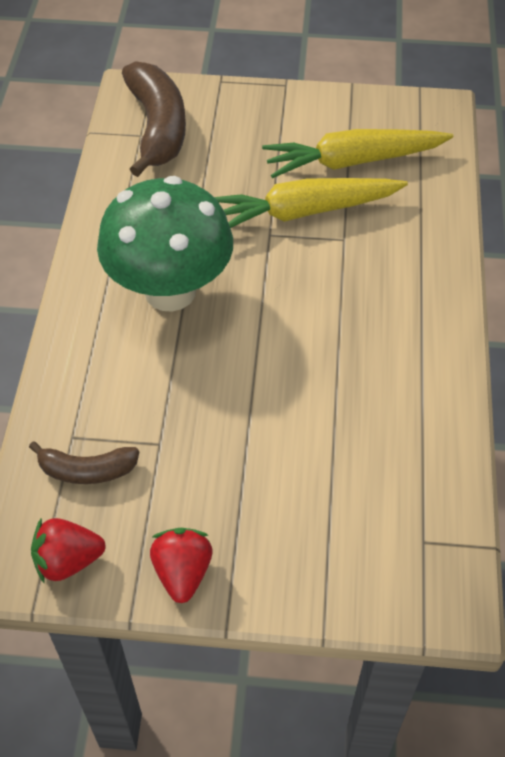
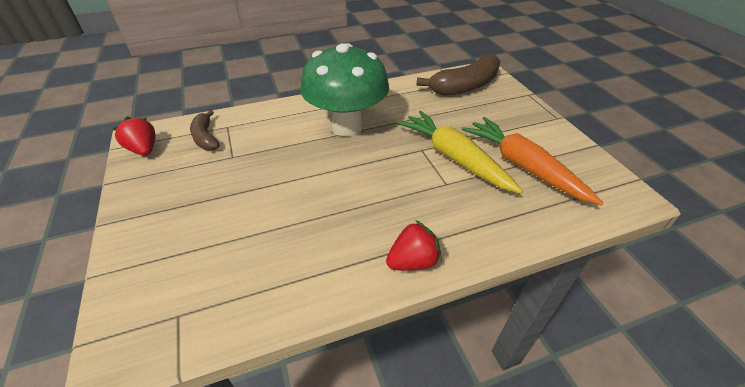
camera: 65 degrees right, 10 degrees down
red strawberry [150,528,212,603] -> red strawberry moved to [386,220,442,271]
yellow carrot [262,129,453,178] -> orange carrot [462,117,603,205]

